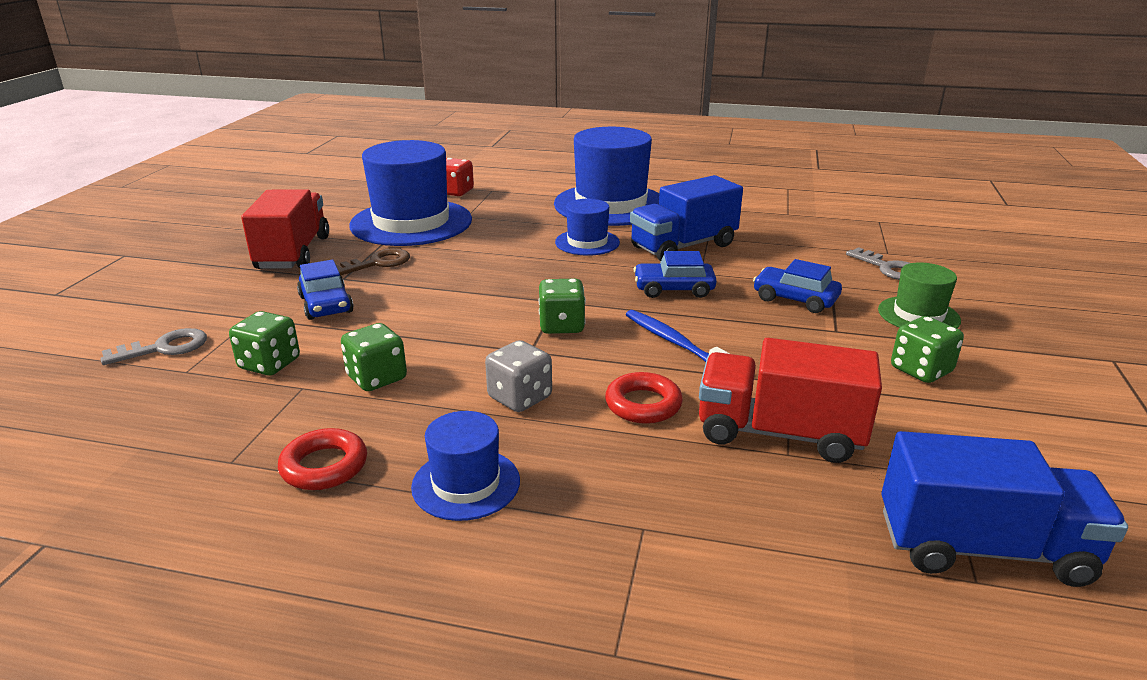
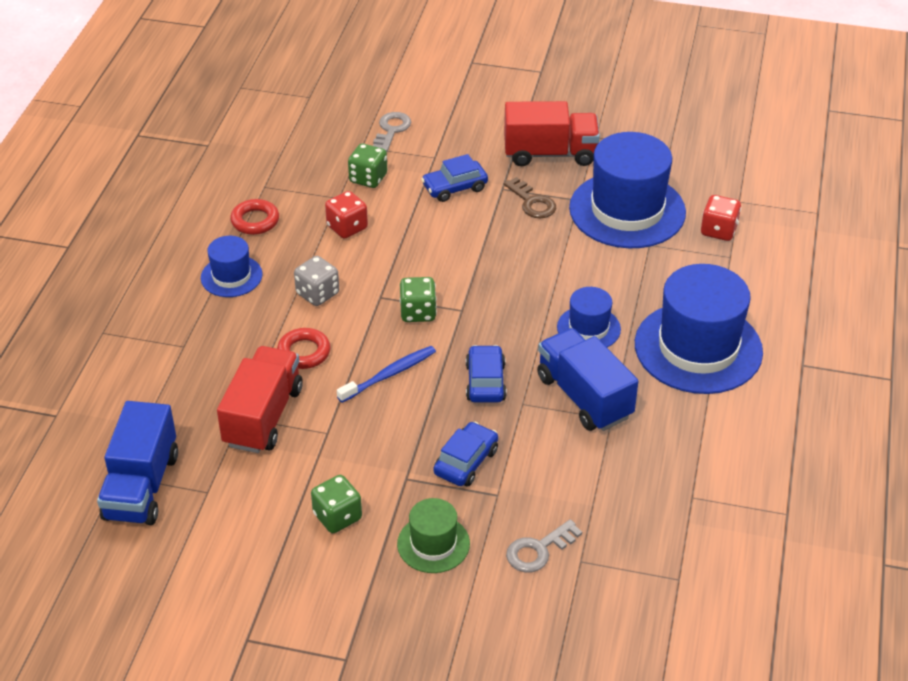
camera: 90 degrees right, 15 degrees up
grey key [100,328,207,365] -> grey key turned 135 degrees counterclockwise [373,112,411,152]
green dice [341,323,407,391] -> red dice [325,191,368,239]

